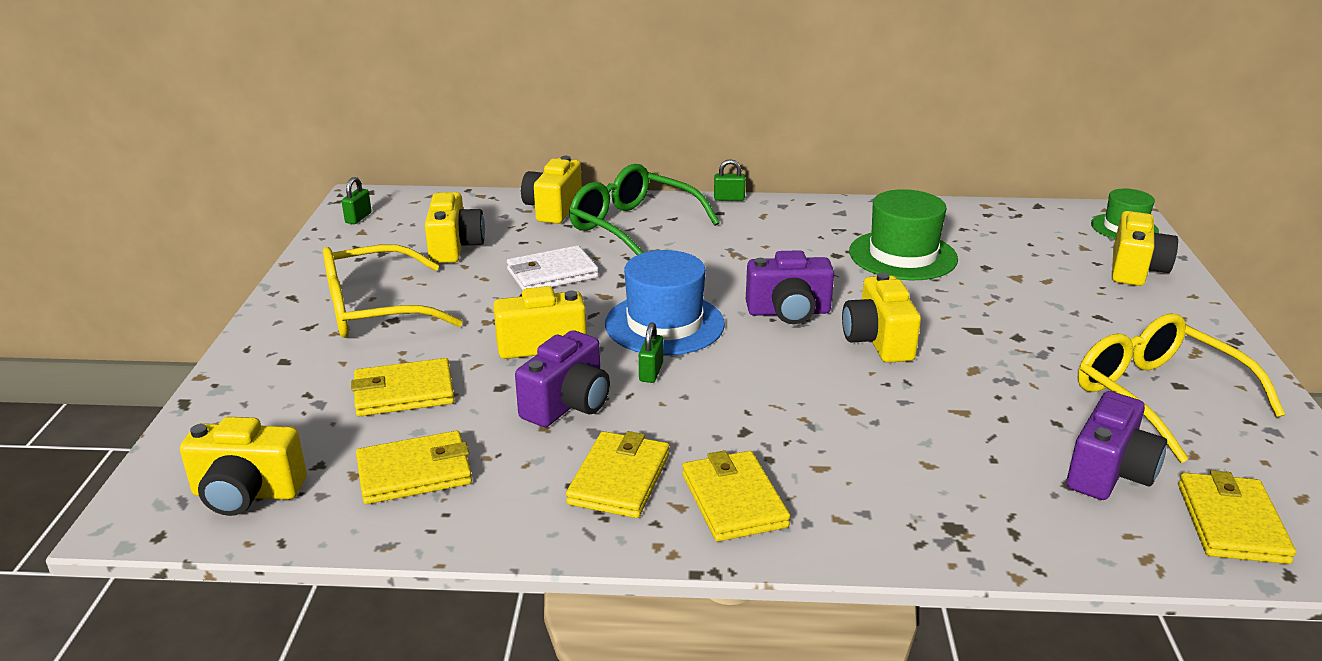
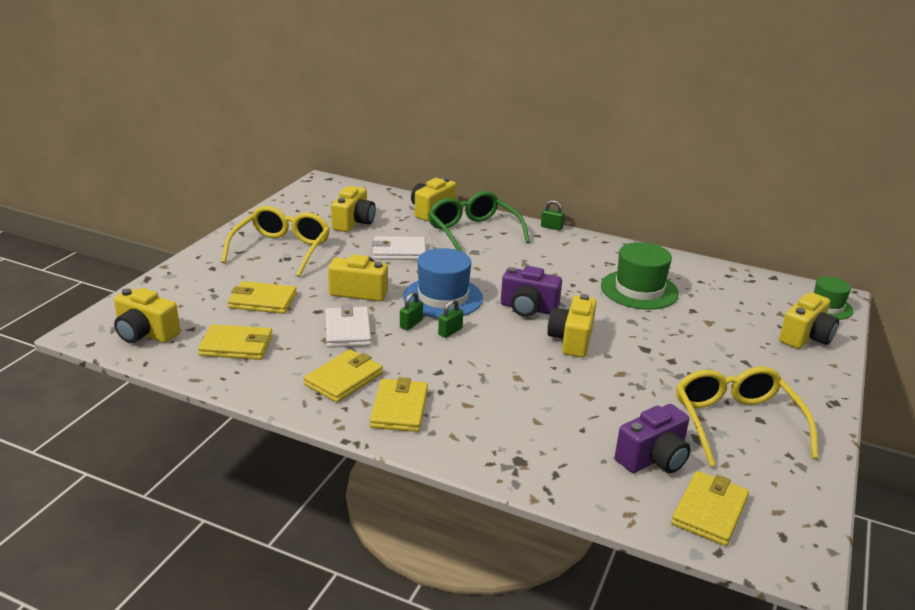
camera: 20 degrees right, 0 degrees up
yellow glasses [323,244,463,338] -> yellow glasses turned 105 degrees clockwise [221,206,330,277]
green padlock [342,177,372,224] -> green padlock moved to [438,299,463,338]
purple camera [515,330,610,427] -> white wallet [326,305,371,348]

